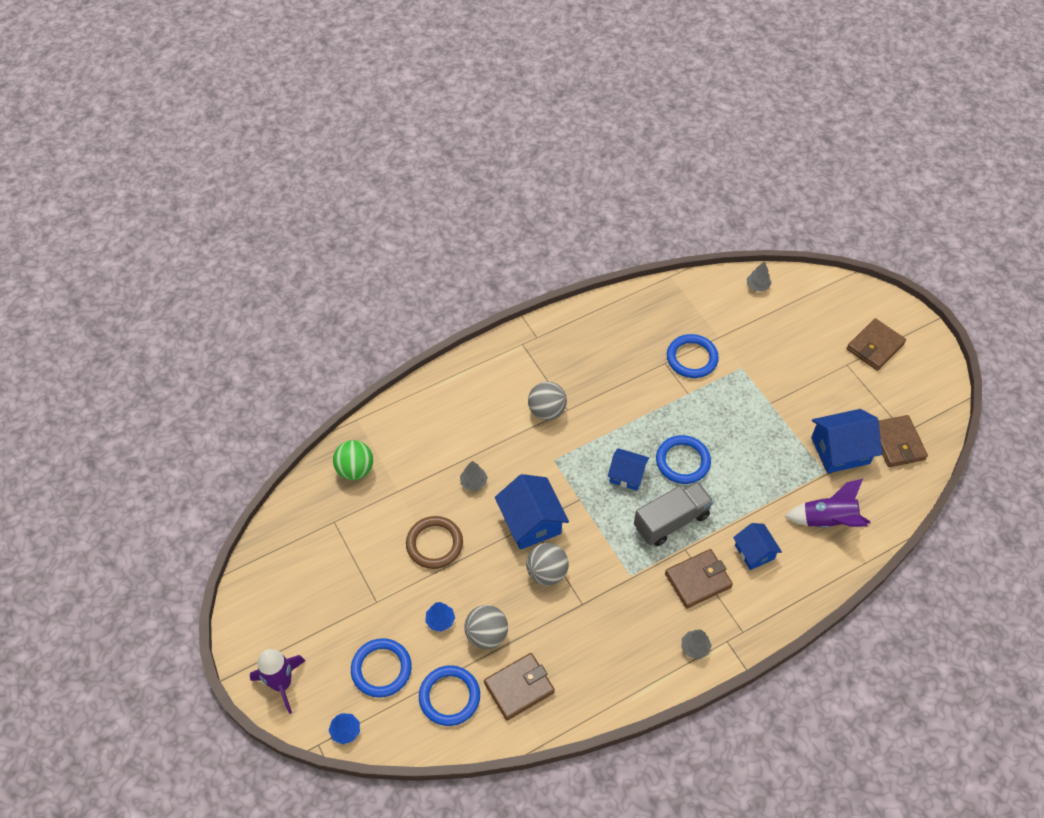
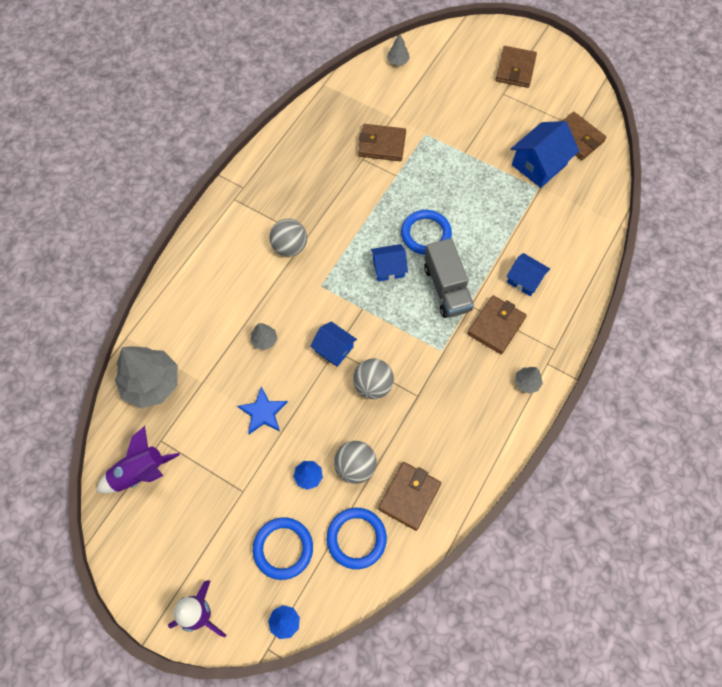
camera: 30 degrees left, 10 degrees up
green ball [333,440,373,480] -> grey tree [115,346,178,409]
brown ring [406,516,463,569] -> blue star [237,387,288,434]
blue house [495,474,569,550] -> blue house [310,321,357,367], size x0.62
grey truck [634,481,714,546] -> grey truck turned 135 degrees clockwise [424,238,474,318]
blue ring [667,334,719,378] -> brown wallet [358,124,406,161]
purple rocket [784,479,870,528] -> purple rocket moved to [96,426,180,494]

